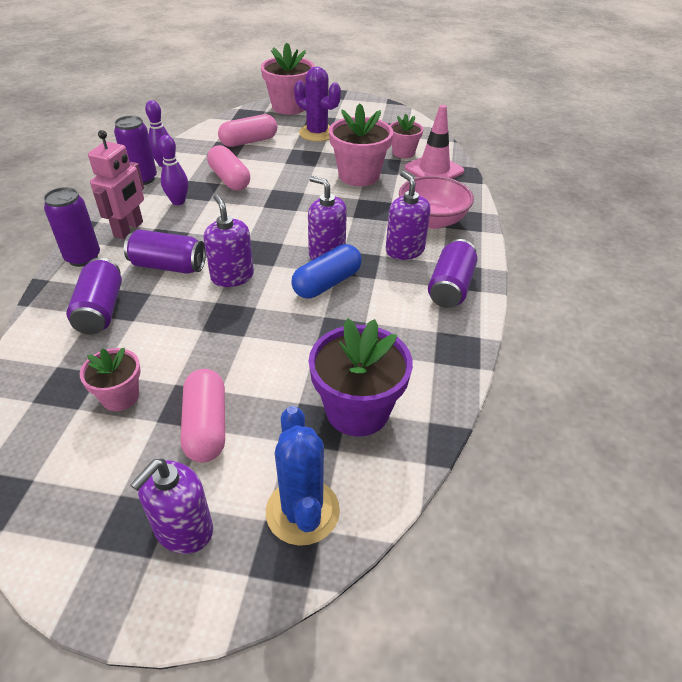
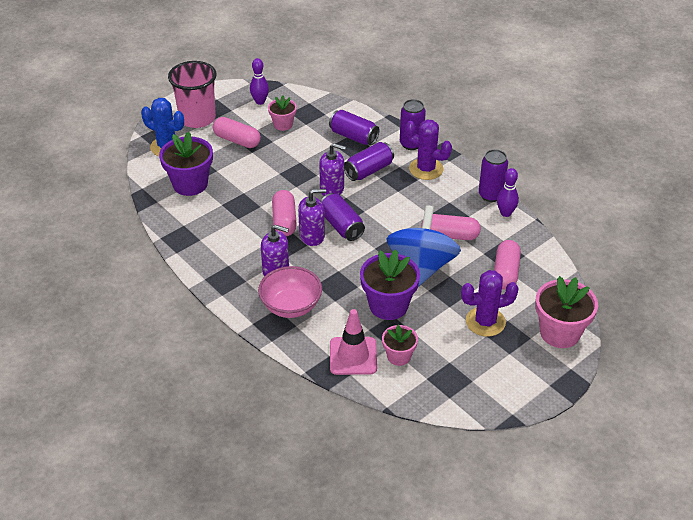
camera: 130 degrees right, 0 degrees up
pink robot [88,130,144,239] -> purple cactus [405,119,452,180]
purple soap dispenser [130,459,213,554] -> pink cup [168,61,216,128]
purple bowling pin [159,135,188,205] -> purple bowling pin moved to [250,58,269,105]
blue capsule [291,244,362,298] -> pink capsule [272,190,297,236]
pink flower pot [329,103,393,186] -> purple flower pot [360,250,420,320]
purple can [428,239,477,308] -> purple can moved to [321,193,365,241]
none -> blue spinning top [387,205,461,287]

